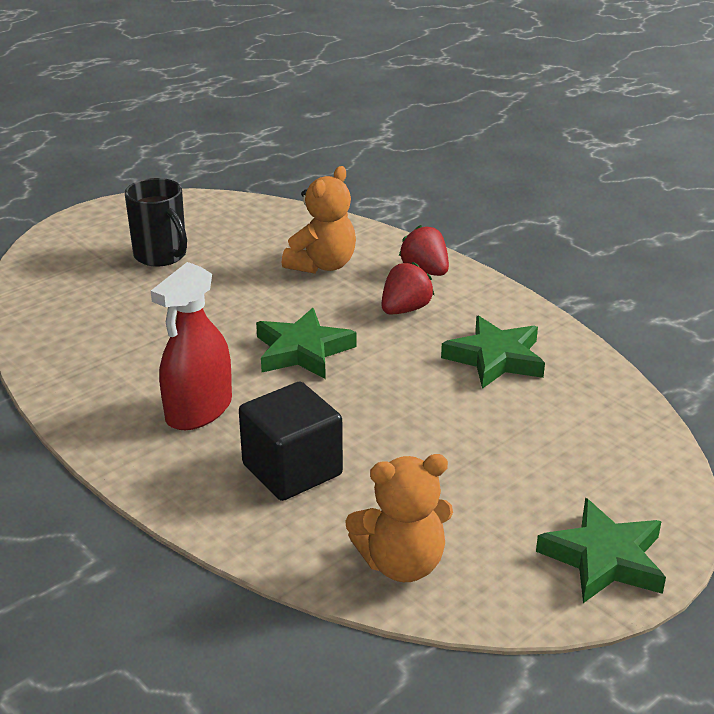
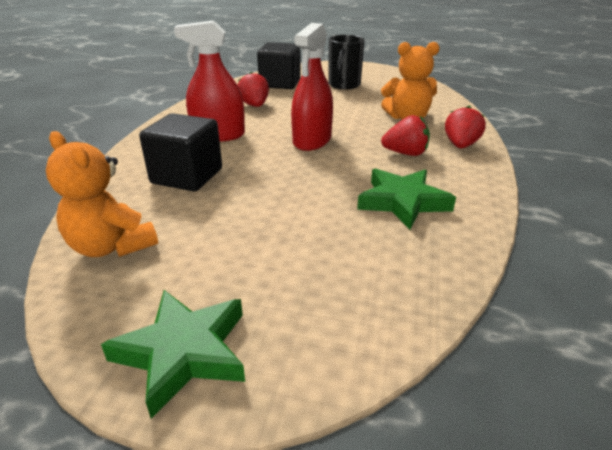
camera: 55 degrees right, 0 degrees up
green star [256,308,357,379] -> red spray bottle [291,23,333,151]
none -> red strawberry [238,72,269,107]
none -> black cube [257,42,301,89]

